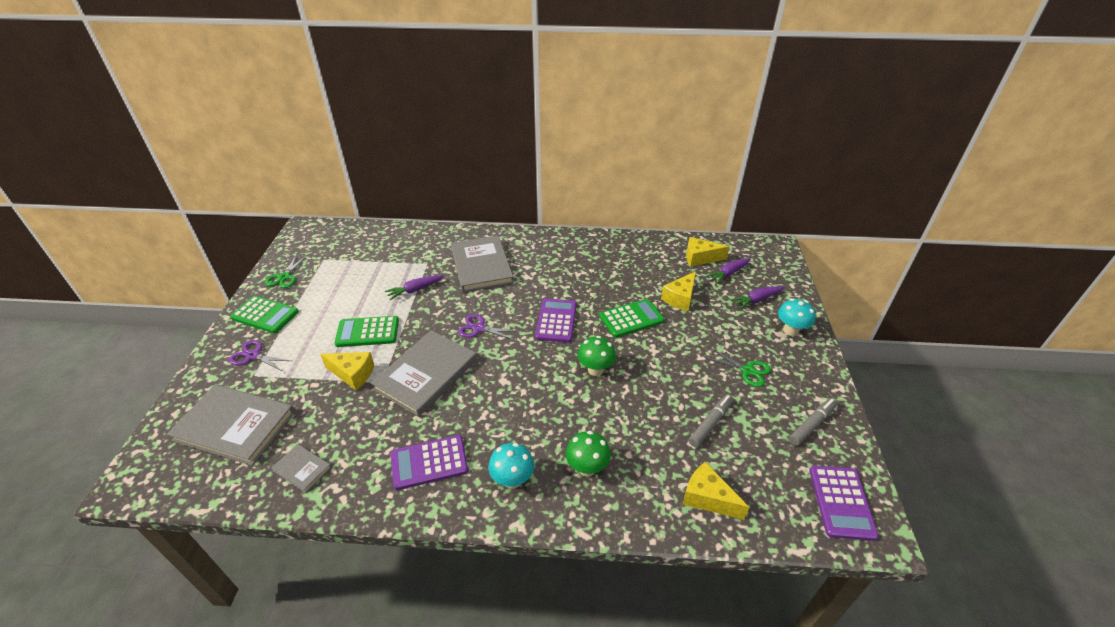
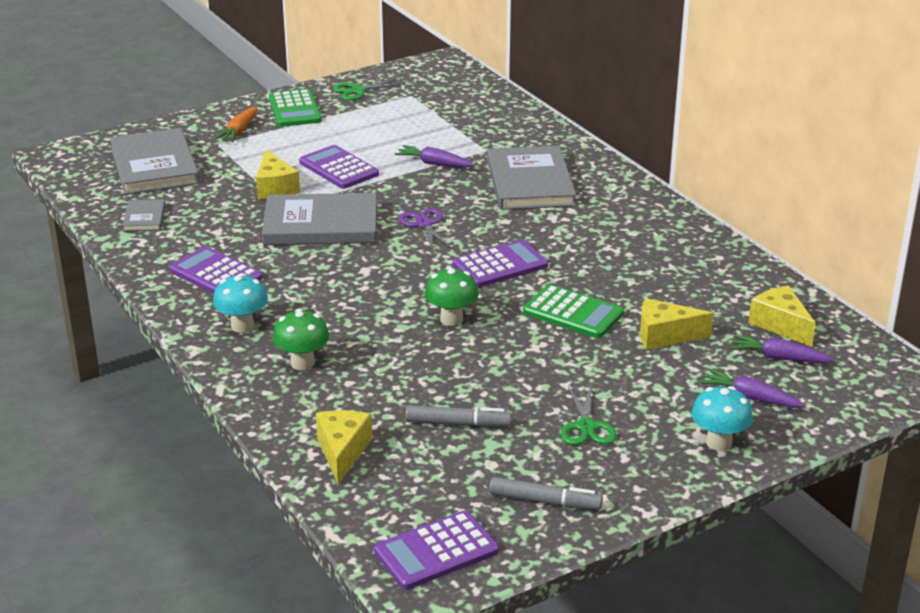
camera: 55 degrees right, 10 degrees down
purple scissors [229,340,291,371] -> orange carrot [214,107,257,142]
green calculator [334,316,399,347] -> purple calculator [299,145,379,189]
grey book [451,236,514,292] -> grey book turned 45 degrees counterclockwise [487,146,576,210]

